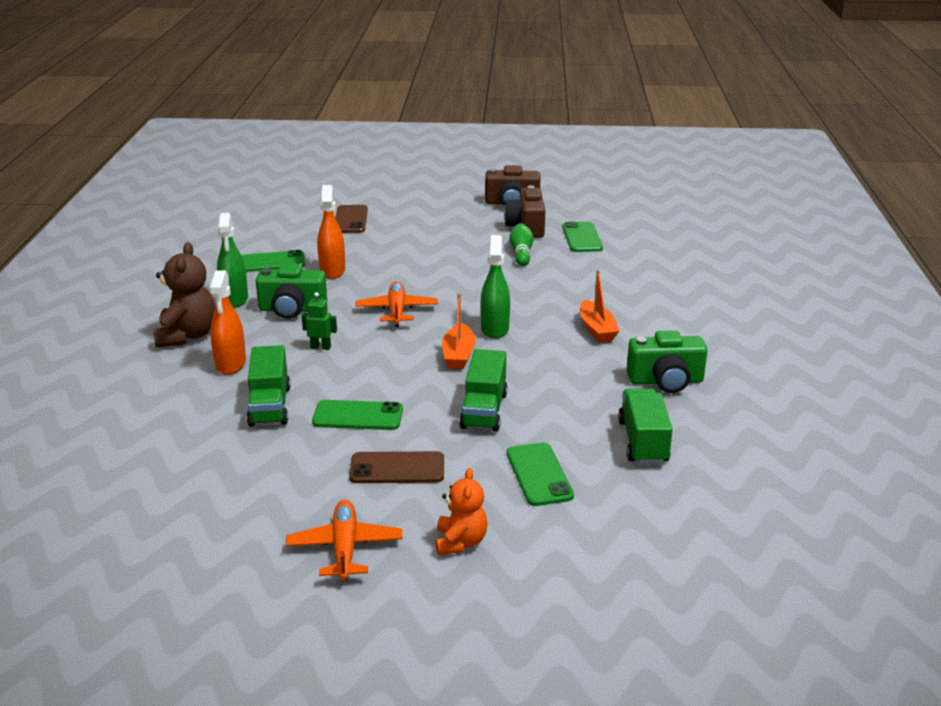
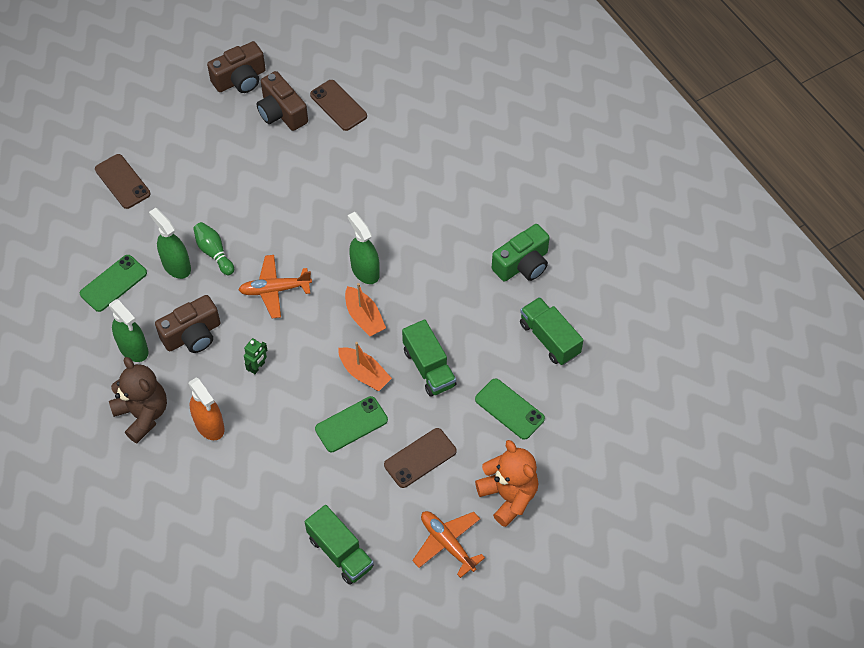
camera: 35 degrees left, 30 degrees up
green truck [247,345,291,427] -> green truck moved to [305,505,374,585]
green camera [256,264,327,319] -> brown camera [155,295,221,353]
green robot [302,292,337,350] -> green robot turned 150 degrees clockwise [244,338,268,374]
orange spray bottle [317,185,345,279] -> green spray bottle [149,208,191,279]
orange plane [355,281,438,327] -> orange plane turned 60 degrees counterclockwise [239,255,312,319]
orange teddy bear [436,468,488,555] -> orange teddy bear [475,440,538,527], size x1.58
green bowling pin [509,223,534,266] -> green bowling pin moved to [193,222,234,275]
green phone [562,221,603,252] -> brown phone [310,80,367,131]
orange boat [580,270,619,343] -> orange boat moved to [338,342,392,391]

